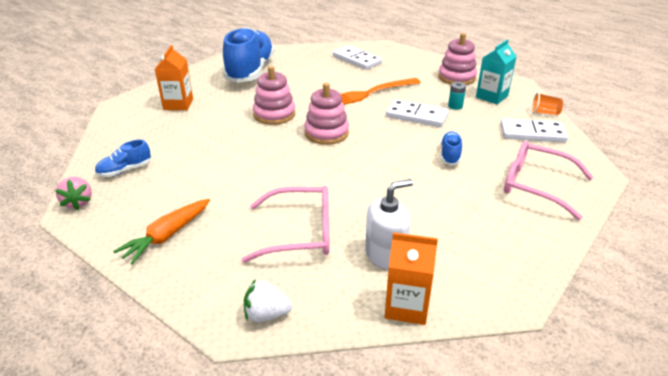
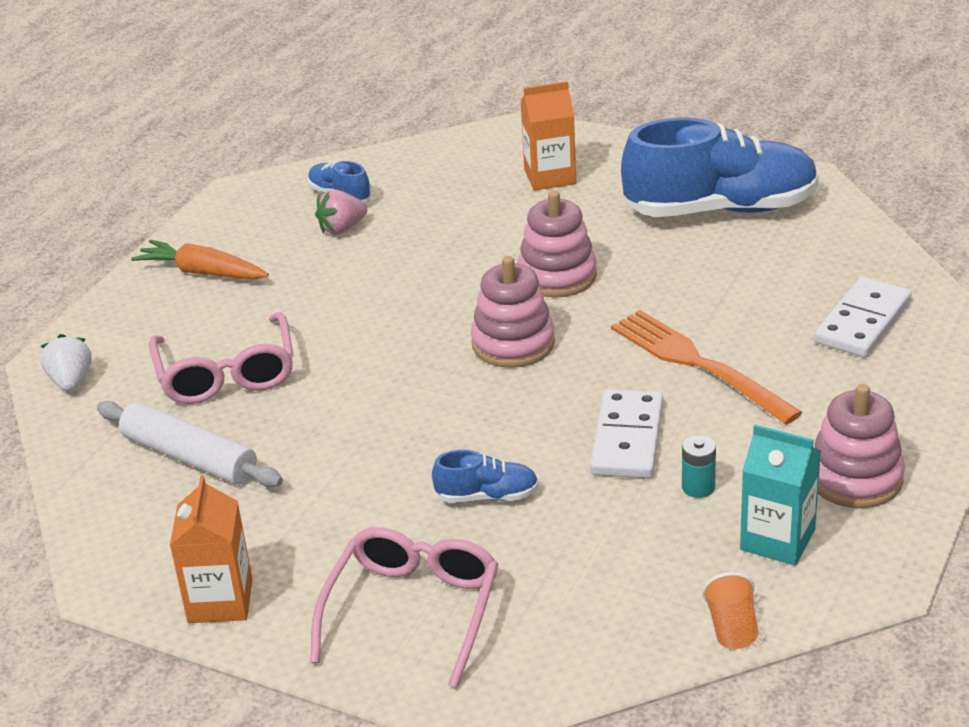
camera: 80 degrees right, 0 degrees up
pink strawberry [55,177,92,210] -> pink strawberry moved to [315,189,367,234]
white soap dispenser [365,179,413,270] -> white rolling pin [97,401,283,487]
orange carton [385,232,438,325] -> orange carton moved to [170,475,252,623]
white domino [500,118,568,143] -> none

